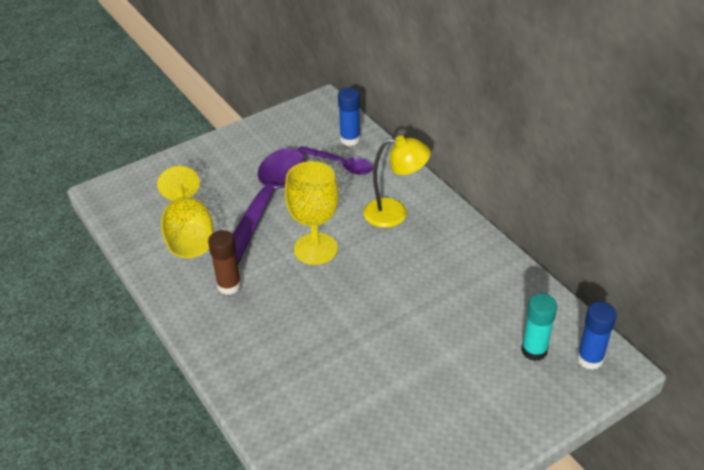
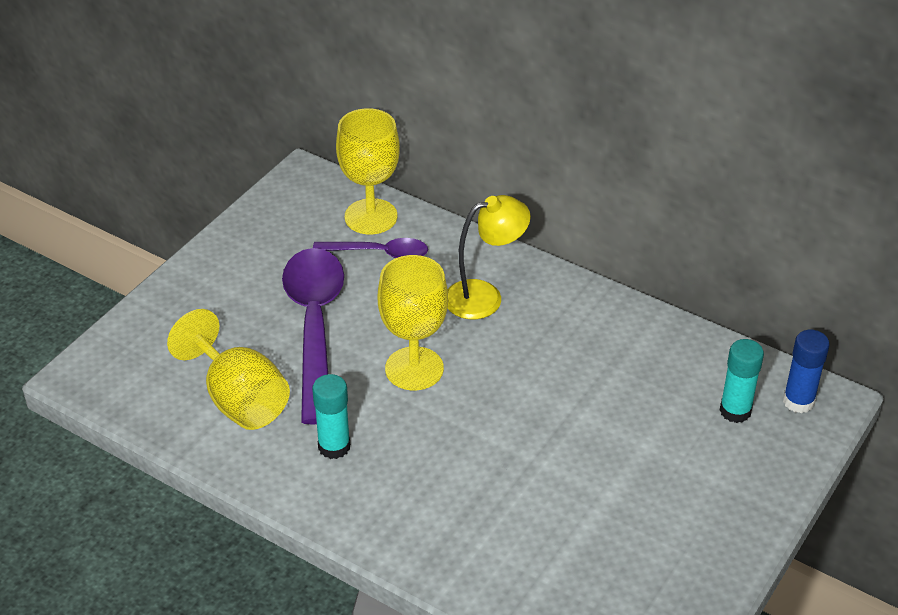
camera: 25 degrees left, 0 degrees up
brown glue stick [208,230,241,295] -> turquoise glue stick [312,374,350,459]
blue glue stick [338,88,360,146] -> yellow goblet [336,108,400,234]

